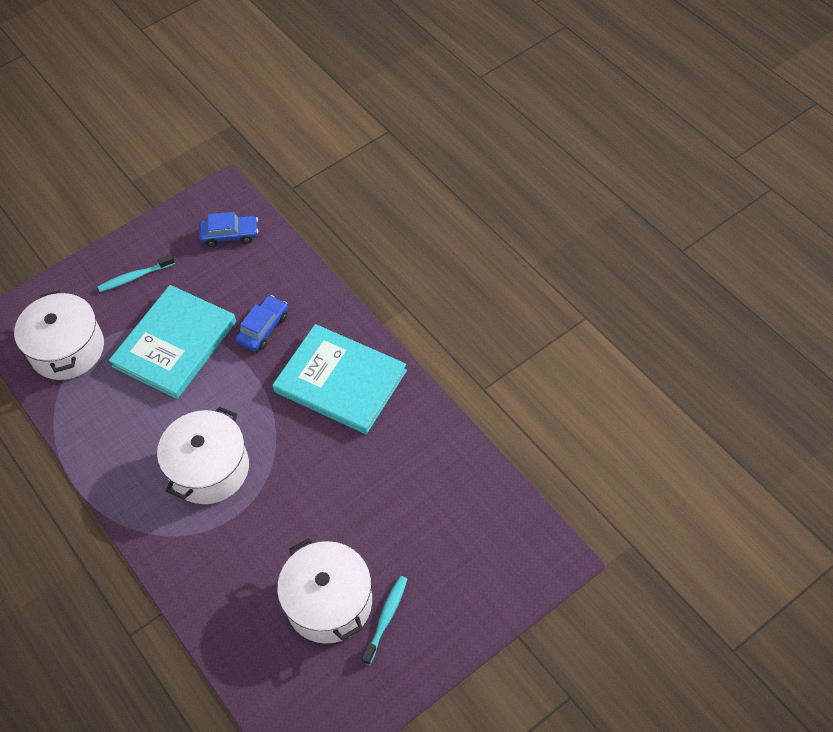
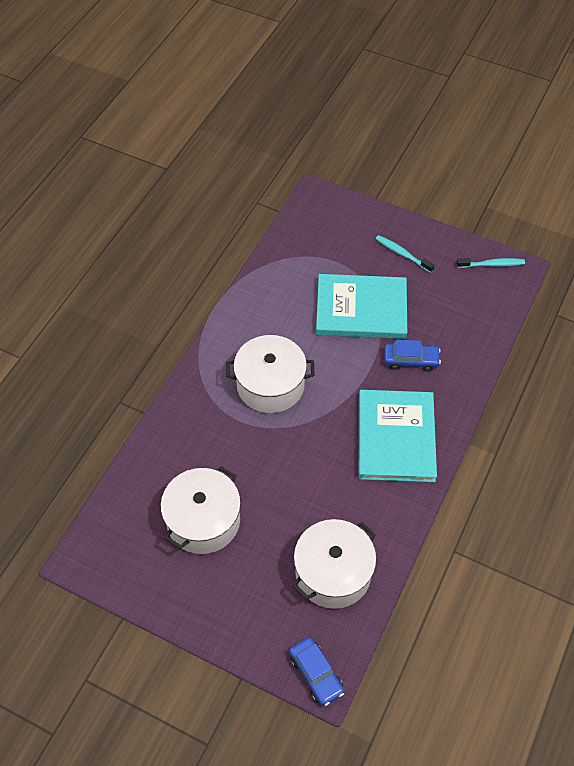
camera: 60 degrees right, 0 degrees up
white pot [14,290,104,380] -> white pot moved to [293,519,376,609]
blue car [199,212,258,247] -> blue car moved to [289,637,344,706]
turquoise toothbrush [362,576,407,665] -> turquoise toothbrush moved to [456,258,525,268]

